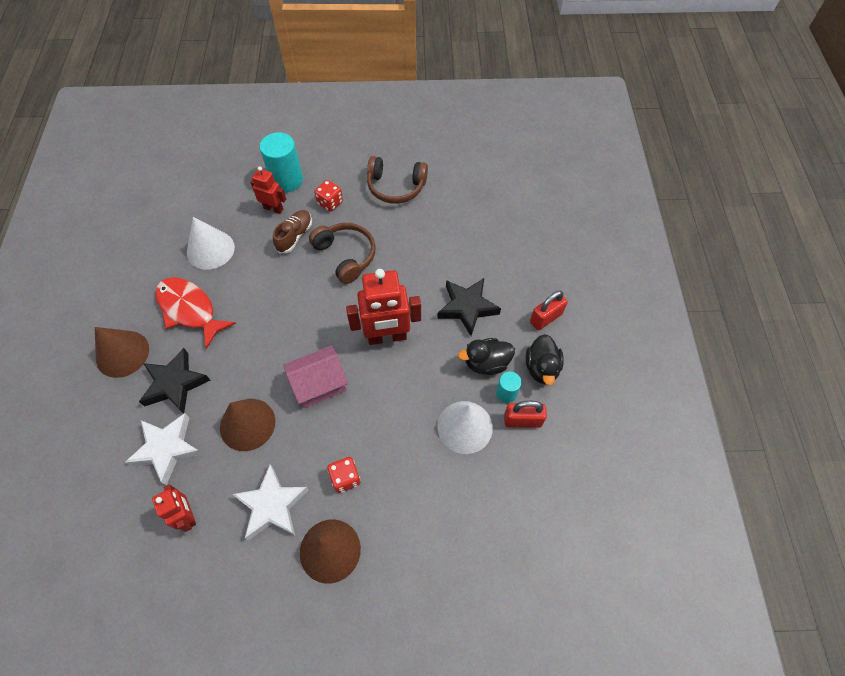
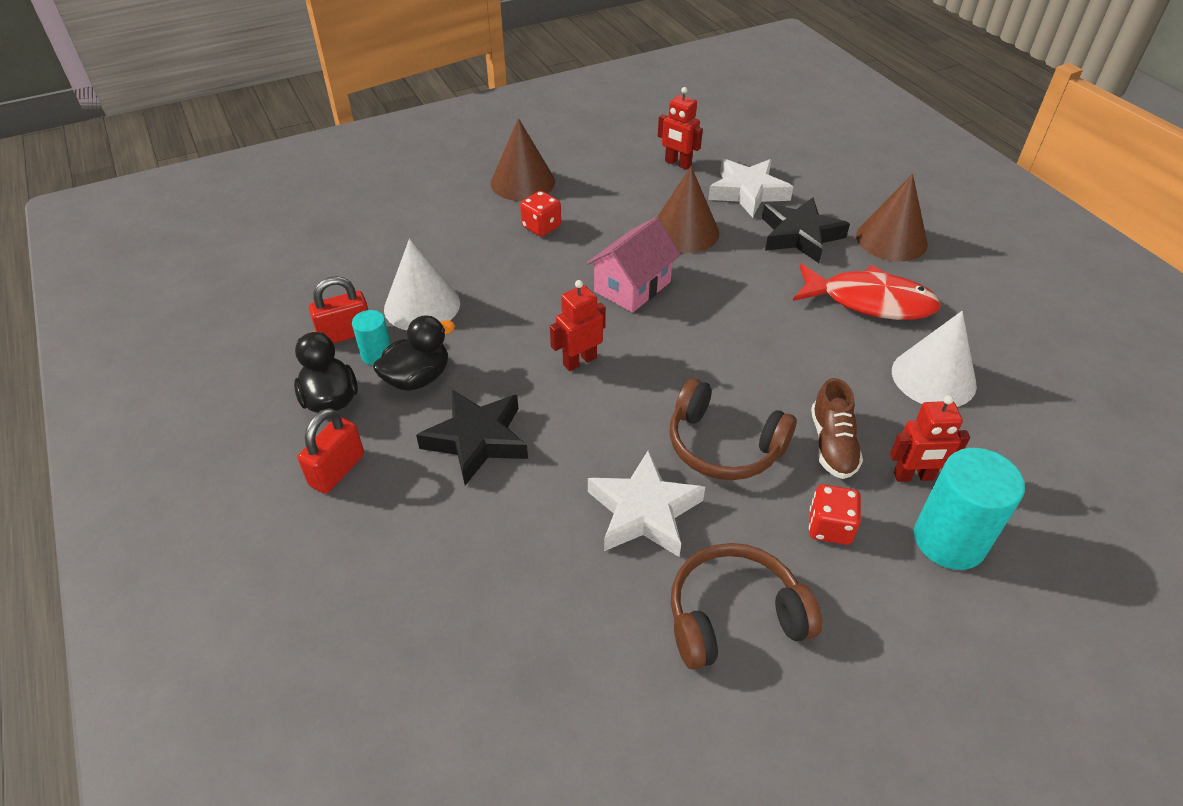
camera: 155 degrees right, 15 degrees down
white star [232,465,309,541] -> white star moved to [588,450,705,557]
red robot [346,269,421,345] -> red robot [550,280,606,371], size x0.56

